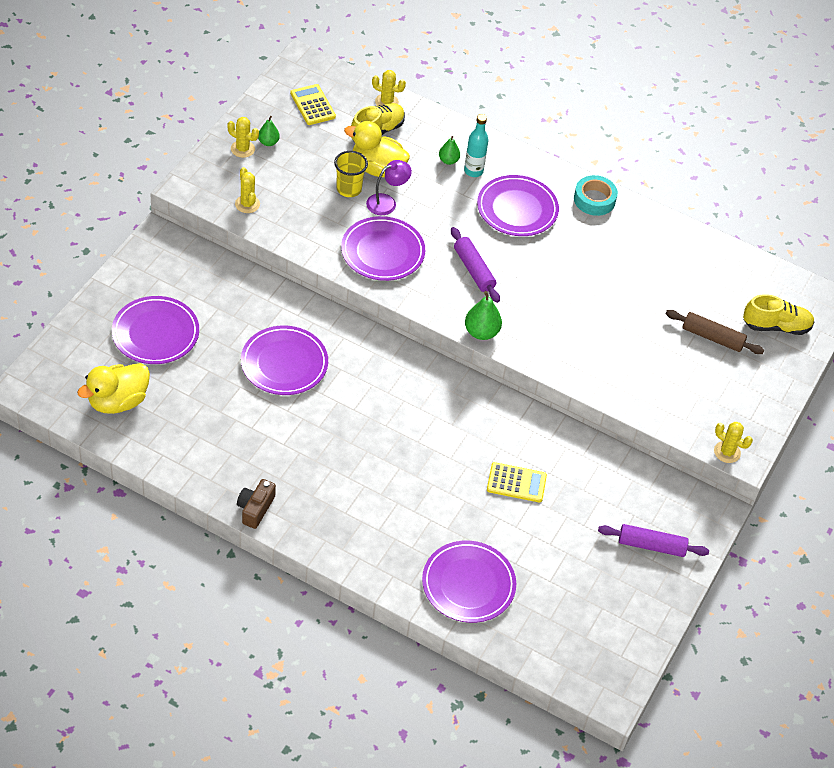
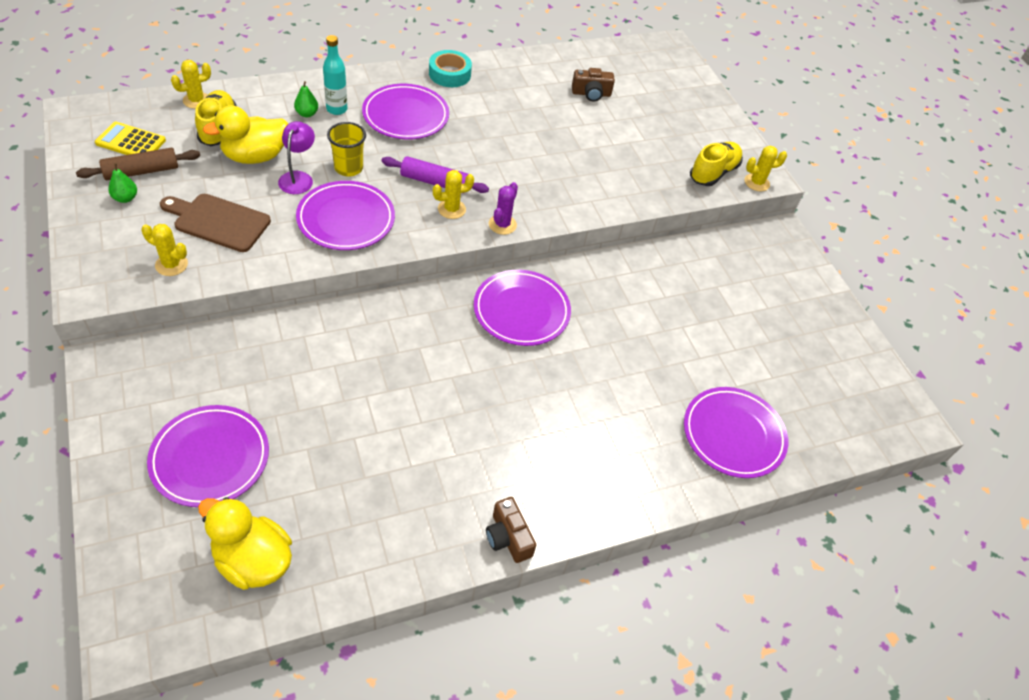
camera: 50 degrees left, 0 degrees up
yellow duck [77,363,150,414] -> yellow duck turned 120 degrees clockwise [198,497,292,590]
yellow cactus [227,117,259,158] -> yellow cactus moved to [433,170,474,219]
purple plate [241,326,328,395] -> purple plate moved to [474,270,571,346]
yellow cup [334,151,368,197] -> yellow cup moved to [327,122,366,177]
green pear [465,291,502,340] -> purple cactus [489,182,518,235]
yellow calculator [487,462,547,503] -> none
purple rolling pin [598,524,709,557] -> none
brown rolling pin [666,310,764,354] -> brown rolling pin moved to [76,148,200,180]
yellow shoe [743,294,814,335] -> yellow shoe moved to [690,142,743,186]
none -> brown cutting board [160,194,271,252]
none -> brown camera [572,68,615,101]

